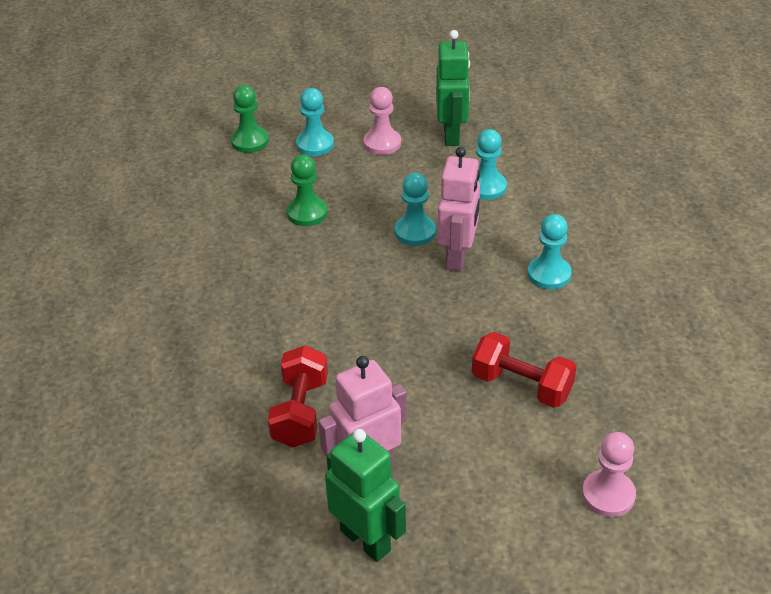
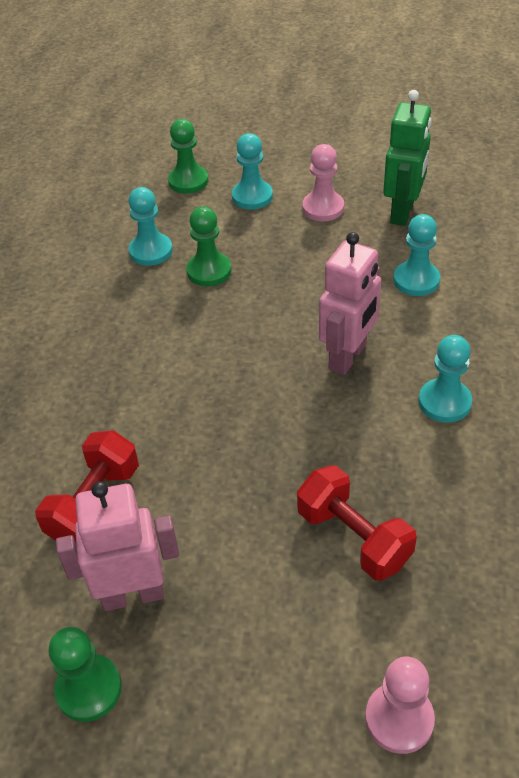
camera: 20 degrees right, 5 degrees up
green robot [325,429,406,562] -> green pawn [49,627,122,722]
turquoise pawn [395,173,436,246] -> turquoise pawn moved to [128,187,173,266]

